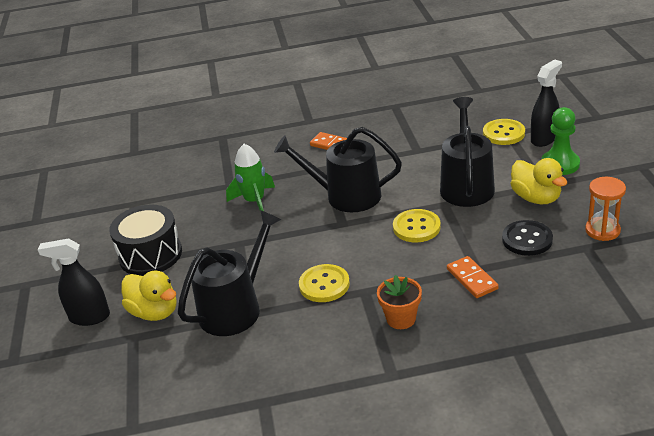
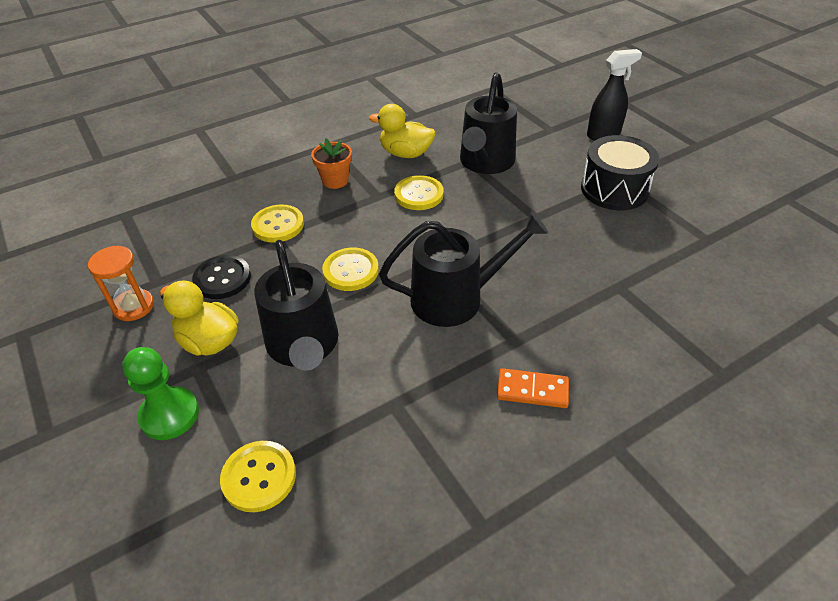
camera: 155 degrees right, 10 degrees up
yellow duck [122,270,177,321] -> yellow duck moved to [369,104,435,158]
green rocket [226,144,275,211] -> none
orange domino [447,256,499,298] -> yellow button [251,204,304,243]
black spray bottle [531,59,562,147] -> none

